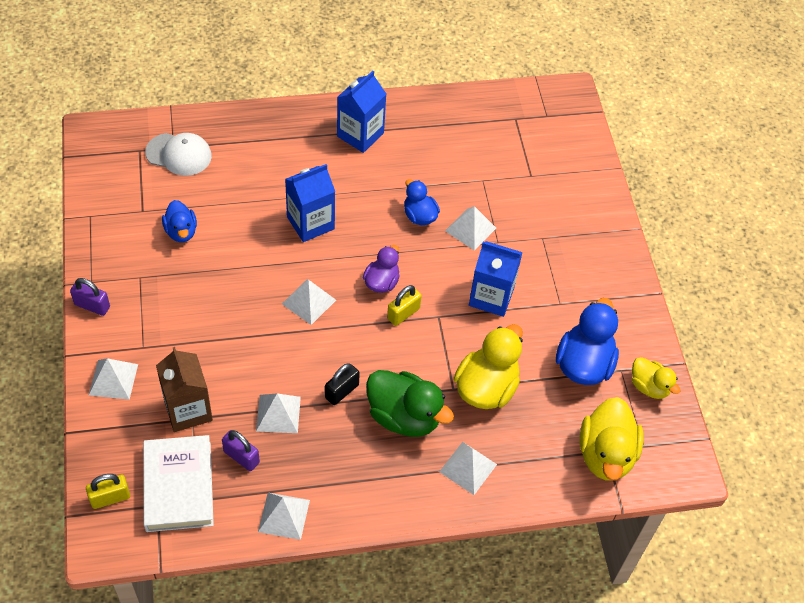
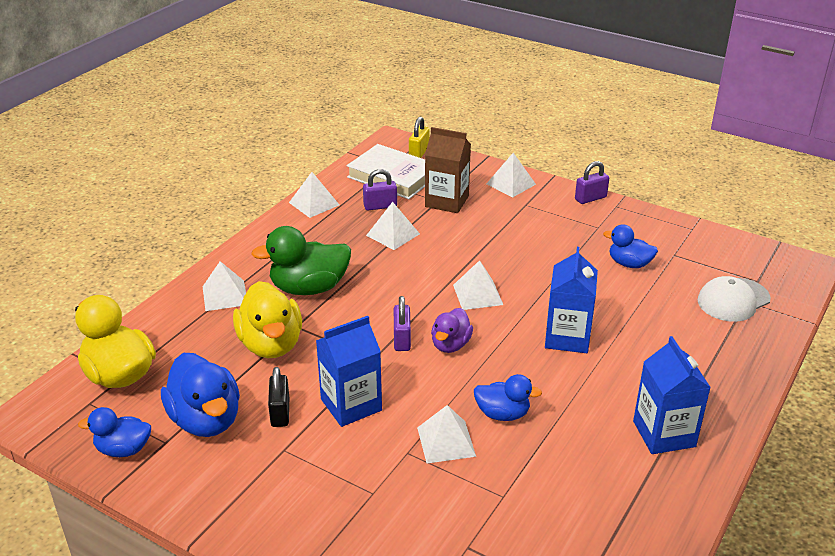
camera: 135 degrees right, 20 degrees down
black padlock [325,363,360,405] -> black padlock moved to [268,367,289,427]
purple duck [363,245,400,293] -> purple duck turned 45 degrees clockwise [431,308,473,353]
yellow padlock [387,285,422,326] -> purple padlock [394,296,411,351]
yellow duck [632,357,681,399] -> blue duck [78,407,151,457]

